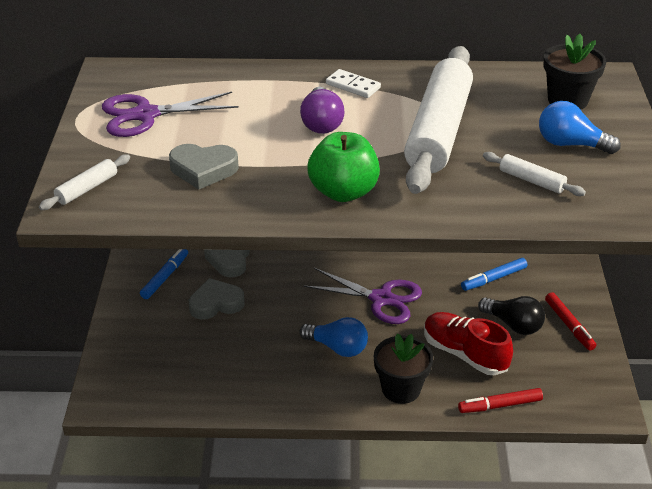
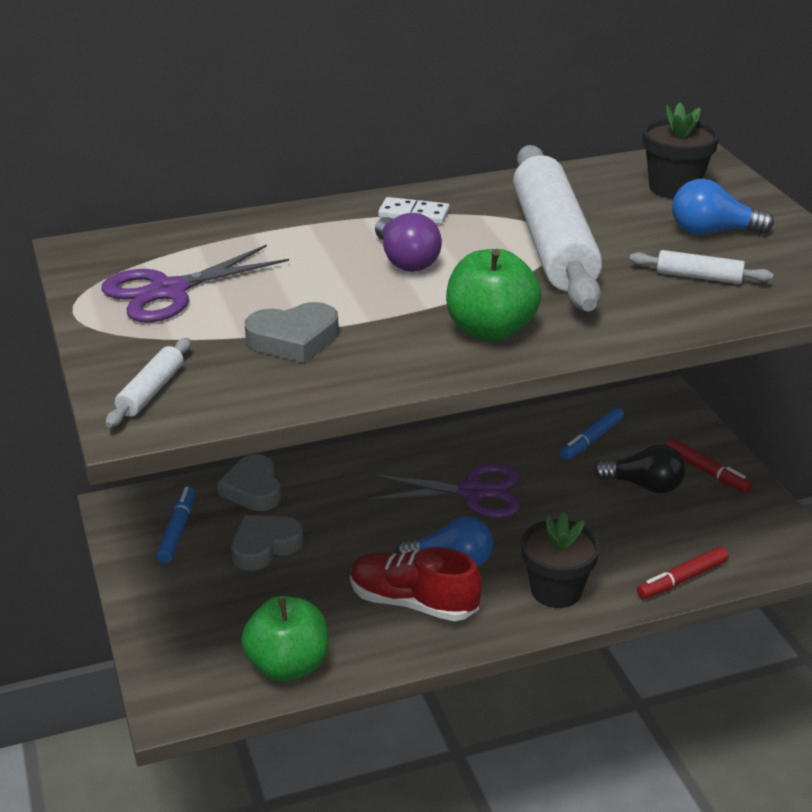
camera: 20 degrees left, 5 degrees down
red shoe [424,312,513,375] -> red shoe moved to [350,547,482,621]
none -> green apple [241,596,328,682]

